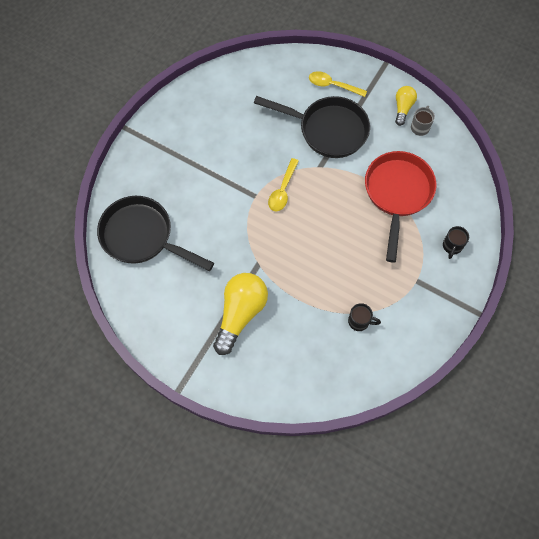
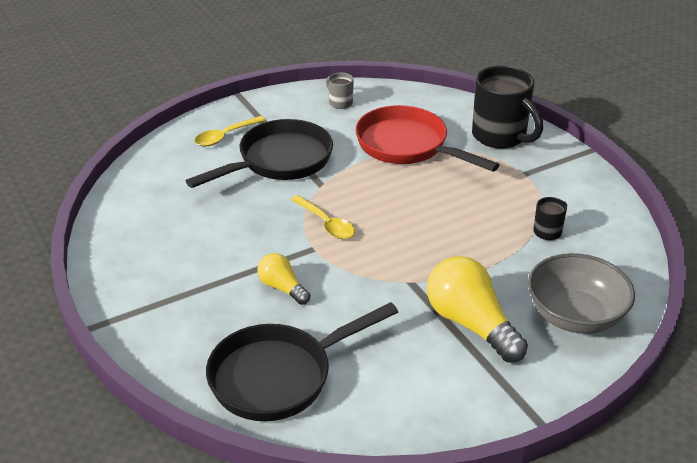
camera: 60 degrees left, 30 degrees down
yellow light bulb [395,86,417,126] -> yellow light bulb moved to [257,253,310,305]
black mug [443,226,469,259] -> black mug [472,66,543,149], size x2.16
none -> grey bowl [528,253,635,334]

